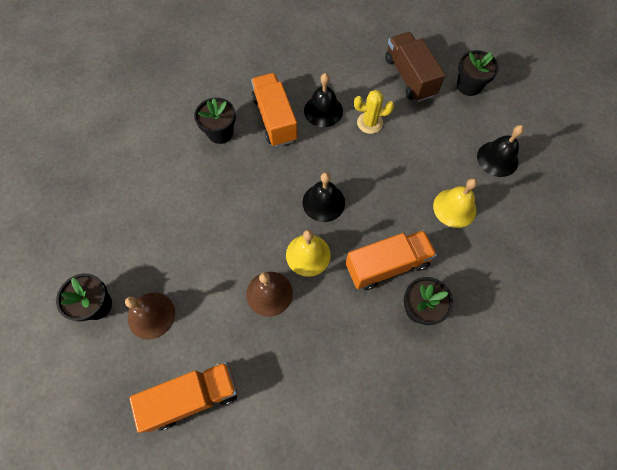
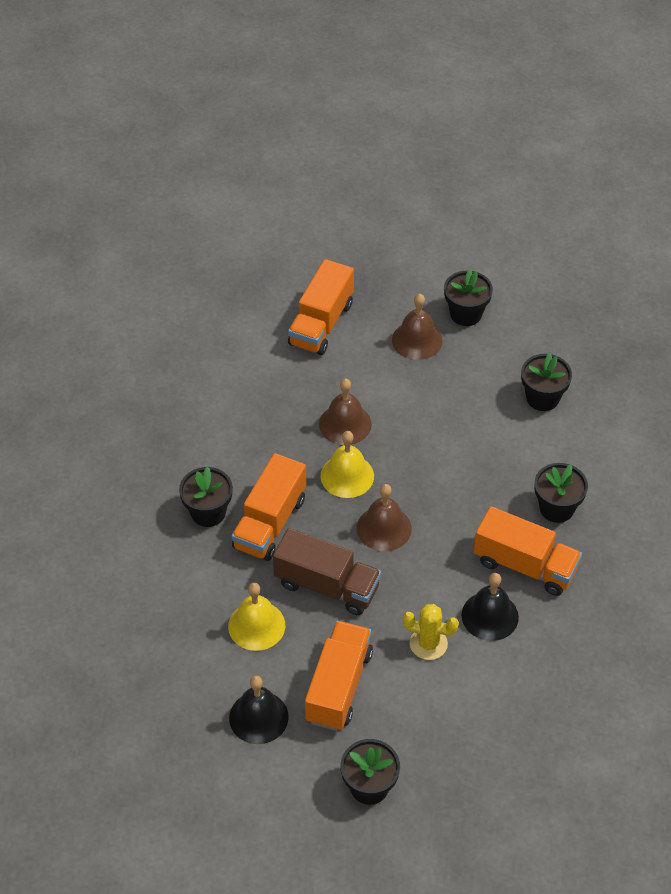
camera: 135 degrees right, 15 degrees down
black bell [303,172,345,222] -> brown bell [357,484,412,551]
yellow cactus [354,90,394,134] -> yellow cactus turned 60 degrees clockwise [403,604,459,660]
brown truck [385,32,445,102] -> brown truck moved to [273,528,381,615]
none -> orange truck [305,621,373,731]
none -> black flower pot [521,353,572,411]

